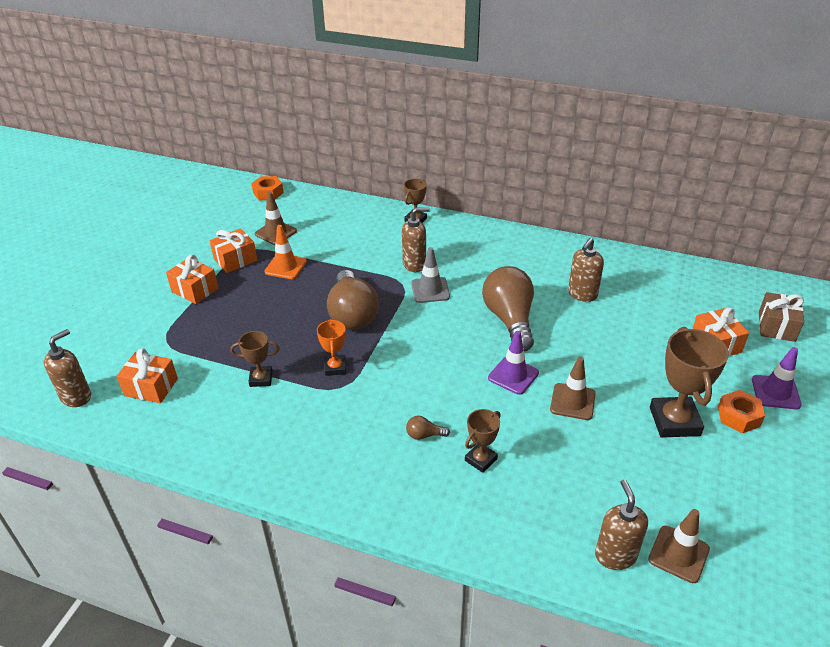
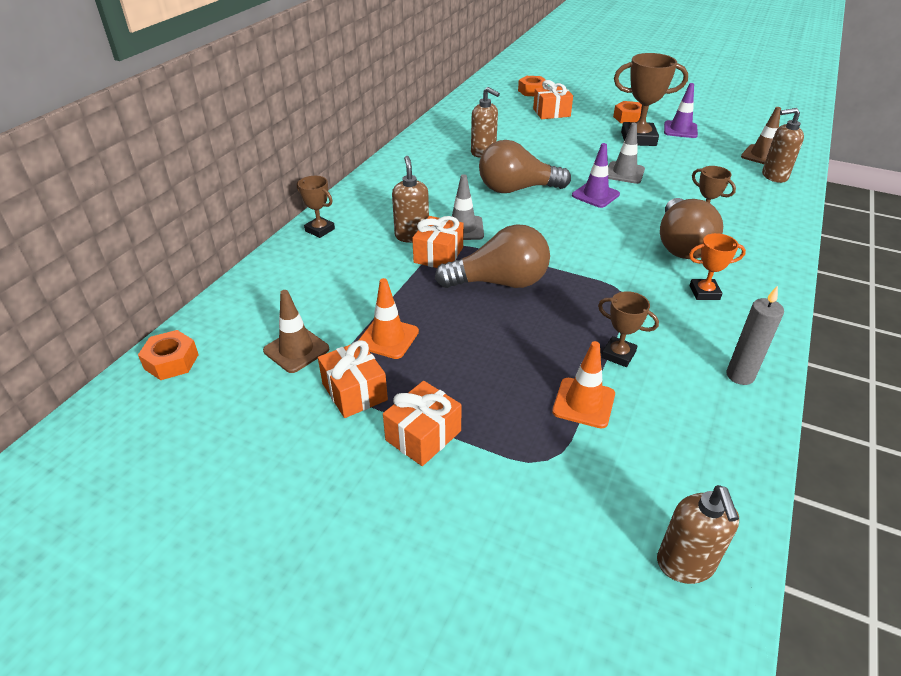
camera: 85 degrees left, 0 degrees up
brown soap dispenser [44,329,91,407] -> brown soap dispenser turned 135 degrees counterclockwise [657,485,739,584]
orange gift [116,348,178,403] -> orange gift moved to [412,216,464,268]
brown trophy [230,331,280,387] -> brown trophy turned 60 degrees counterclockwise [598,291,659,367]
orange trophy [317,319,346,376] -> orange trophy moved to [689,233,746,300]
brown light bulb [406,416,450,440] -> brown light bulb [660,198,723,259], size x2.50
brown traffic cone [550,357,596,420] -> grey traffic cone [608,123,645,184]
purple traffic cone [752,347,802,409] -> purple traffic cone moved to [664,83,698,138]
brown gift [759,292,804,342] -> orange nut [518,76,548,96]
none -> orange traffic cone [552,341,615,428]
none -> grey candle [726,286,784,385]

